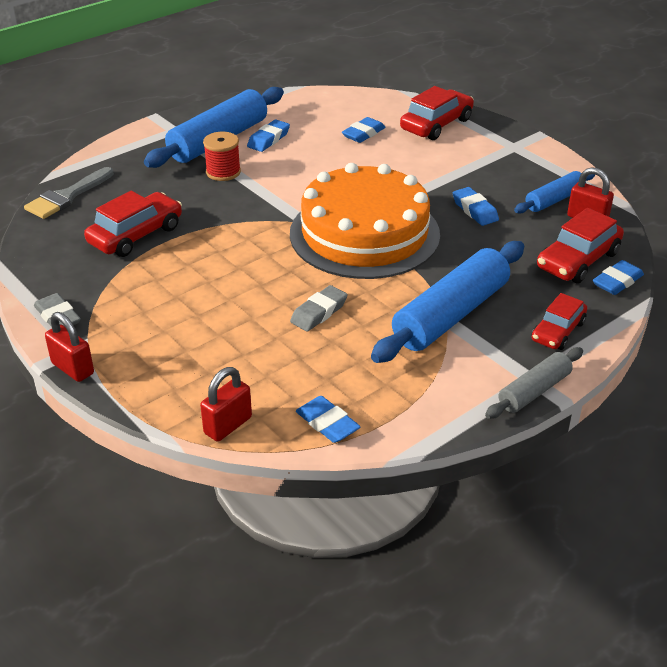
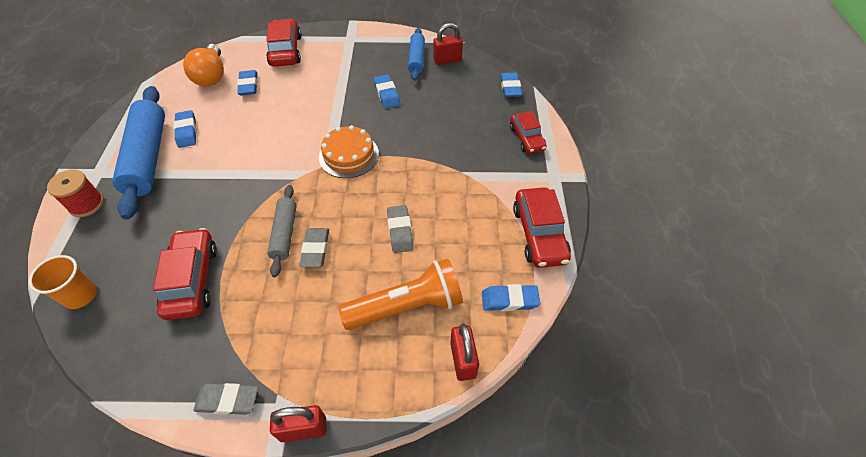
camera: 50 degrees left, 15 degrees up
grey brush [24,167,114,219] -> orange cup [29,255,97,309]
red spool [203,132,241,181] -> red spool moved to [47,169,104,217]
orange cake [290,163,440,279] -> orange cake [319,125,379,178], size x0.50
blue rolling pin [371,241,524,363] -> none
blue eraser [453,187,499,226] -> blue eraser turned 60 degrees clockwise [374,75,400,108]
grey rolling pin [485,347,583,419] -> grey rolling pin moved to [267,185,297,277]
red car [537,208,624,283] -> red car moved to [513,187,571,268]
none -> orange light bulb [183,44,224,87]
none -> grey eraser [299,228,329,267]
none -> orange flashlight [338,259,463,330]

